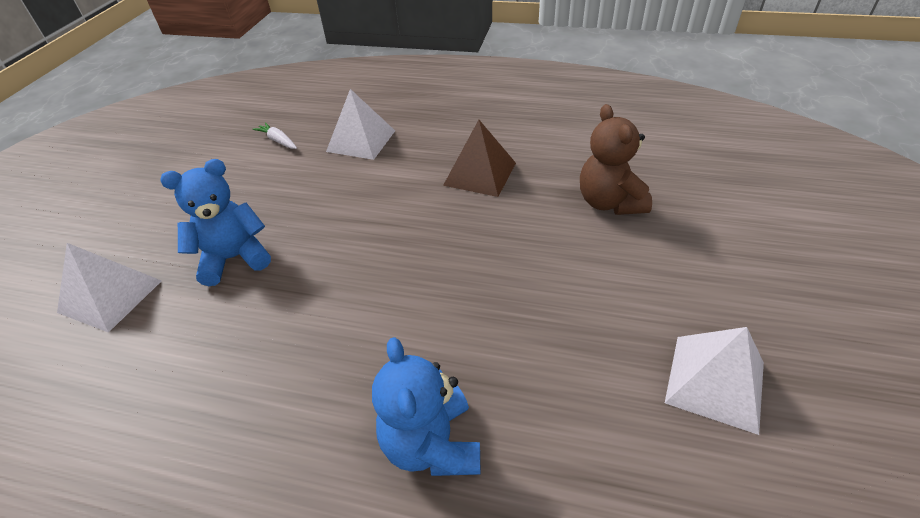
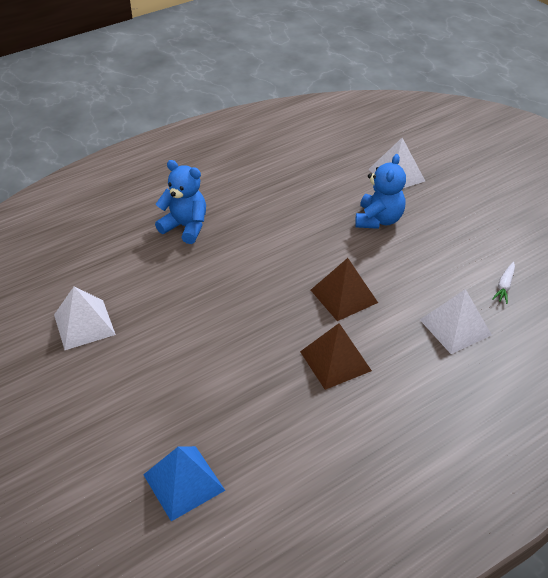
camera: 130 degrees right, 0 degrees up
white carrot [253,122,297,149] -> white carrot turned 120 degrees clockwise [492,262,515,304]
brown teddy bear [580,104,652,215] -> none
none -> blue pyramid [143,446,225,521]
none -> brown pyramid [311,258,378,321]

